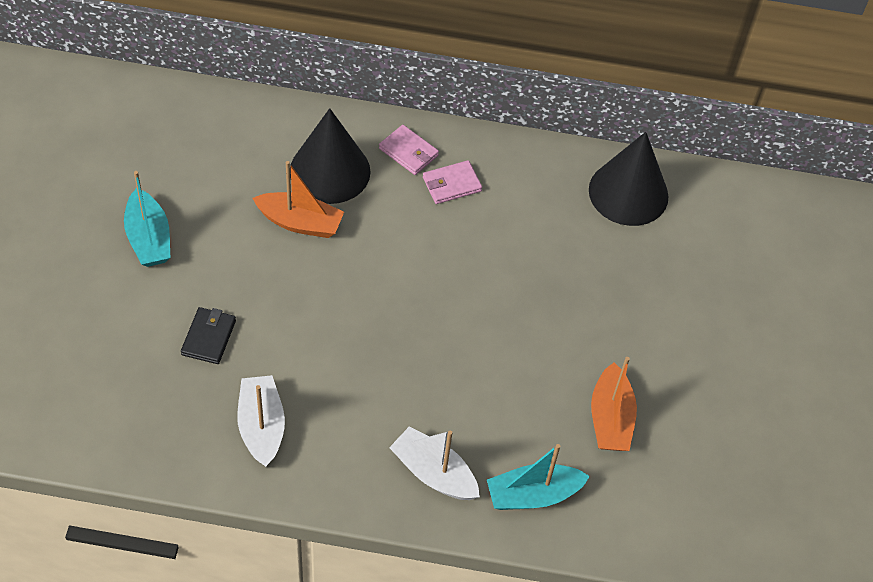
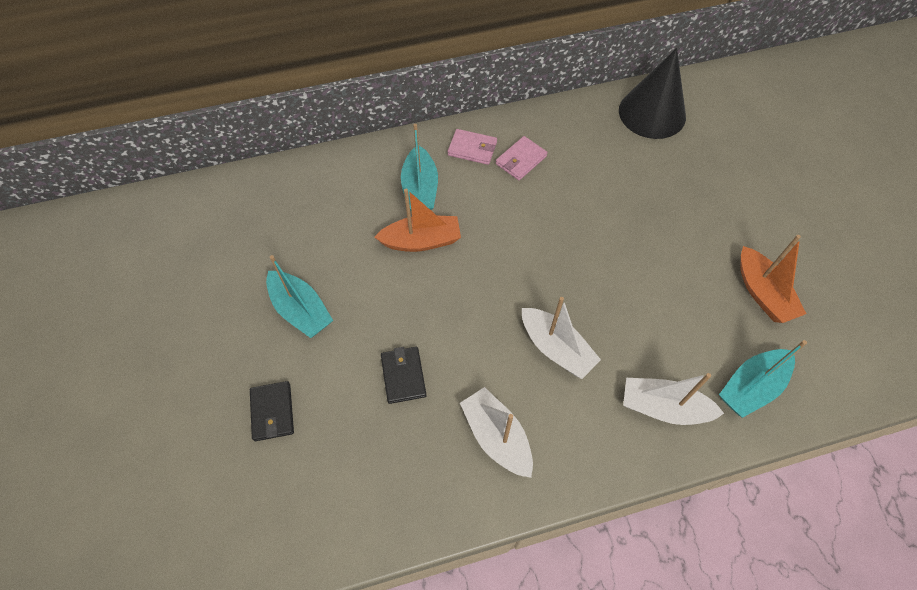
camera: 20 degrees left, 5 degrees up
black cone [290,108,371,204] -> turquoise boat [401,124,438,211]
none -> black wallet [250,381,294,441]
none -> white boat [522,297,601,379]

